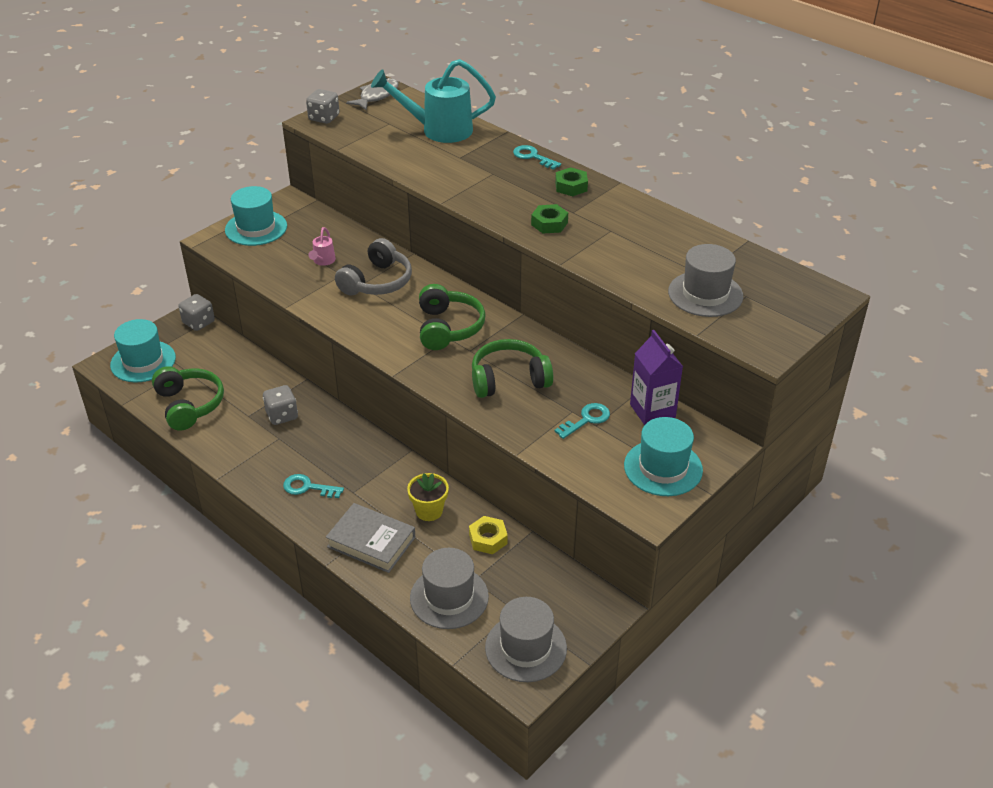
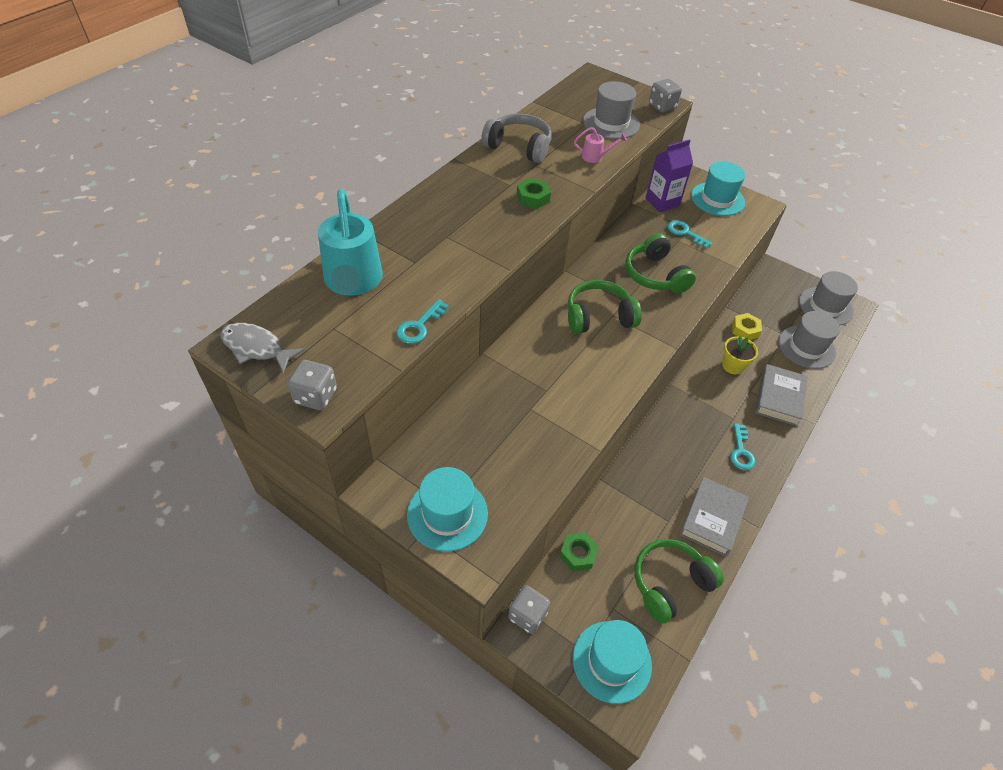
camera: 100 degrees left, 10 degrees up
grey dice [263,385,298,425] -> grey dice moved to [649,79,682,112]
pink watering can [308,227,336,266] -> pink watering can moved to [574,127,627,163]
grey headphones [335,238,412,295] -> grey headphones moved to [481,114,551,163]
turquoise key [513,145,561,170] -> turquoise key moved to [396,299,449,344]
green nut [555,167,588,196] -> green nut moved to [559,532,599,571]
none -> grey book [680,477,749,557]

